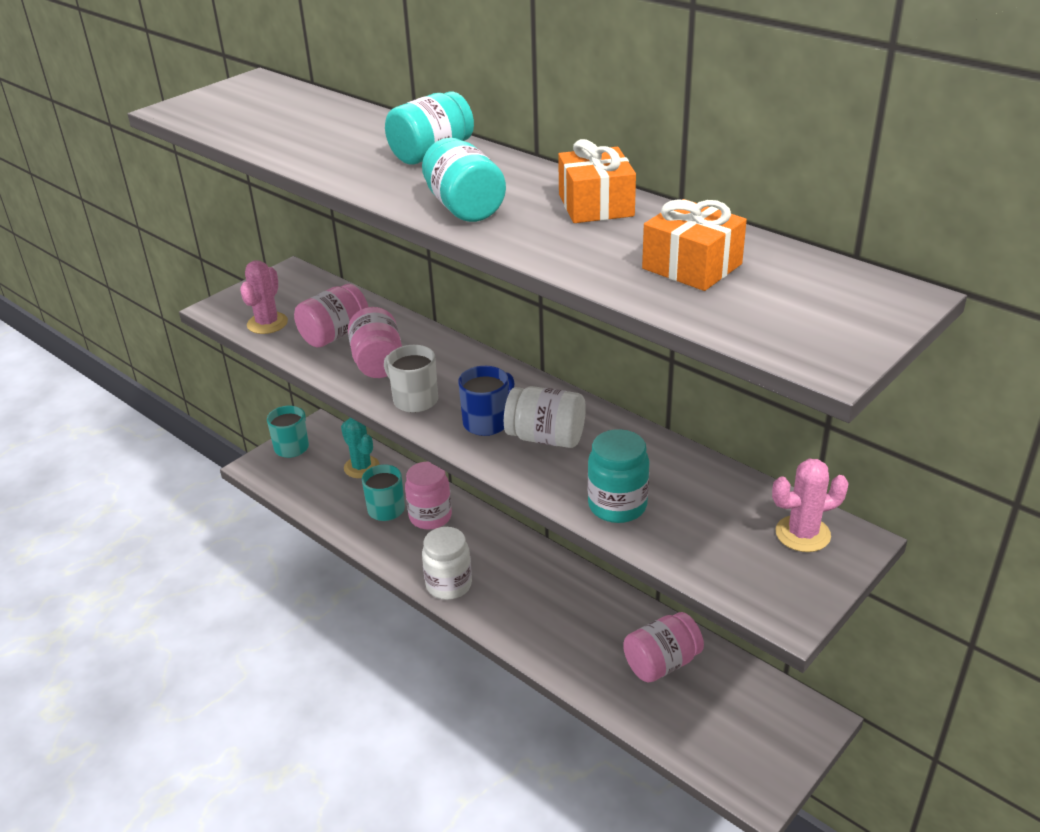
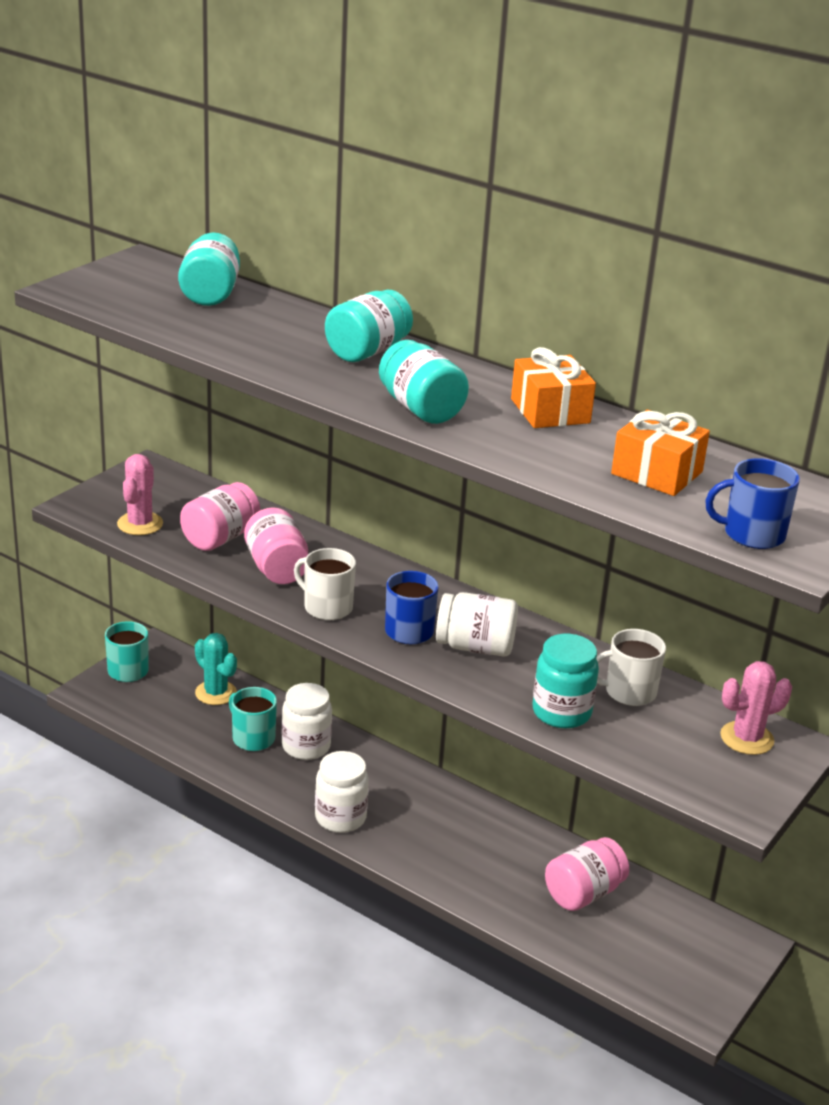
camera: 10 degrees left, 5 degrees down
pink jar [405,461,452,530] -> white jar [282,683,332,760]
none -> turquoise jar [178,232,240,306]
none -> white mug [596,629,666,706]
none -> blue mug [705,458,800,549]

